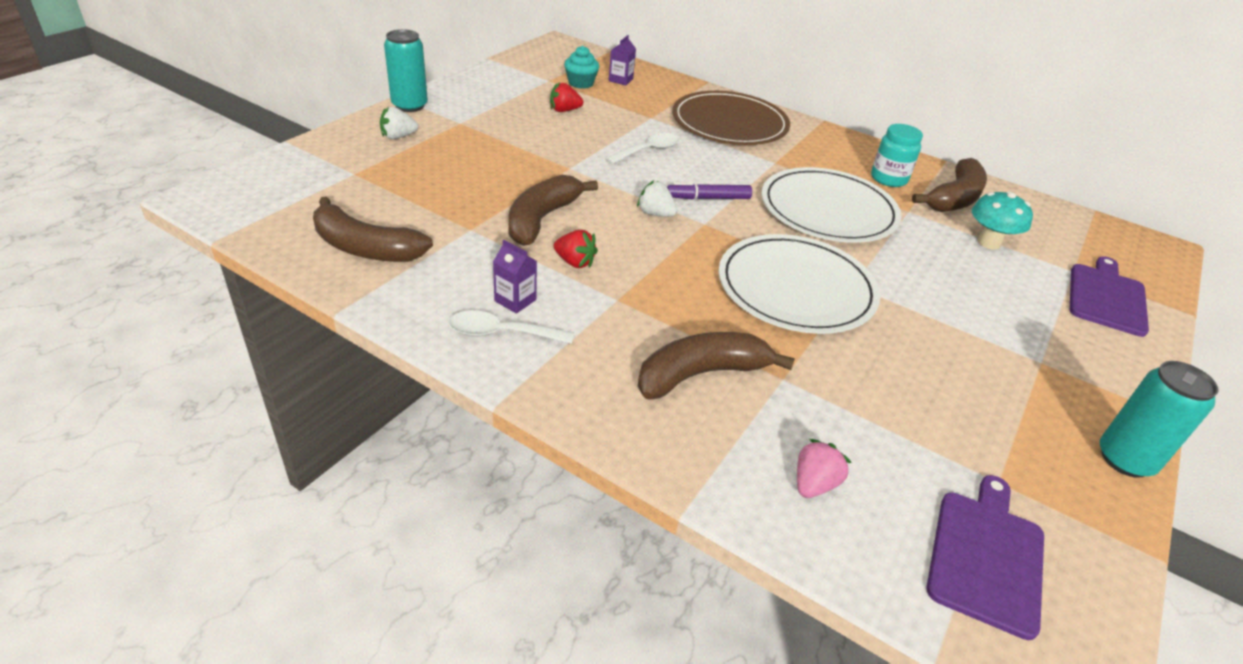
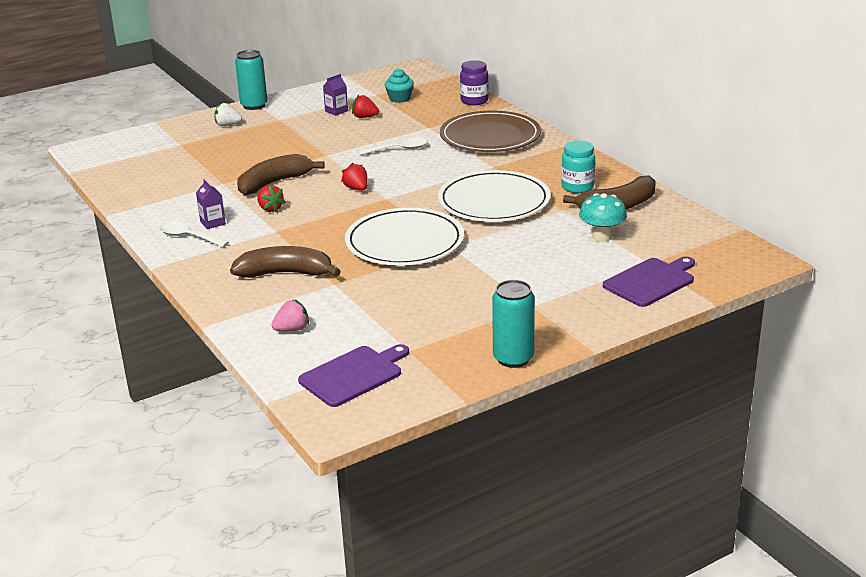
camera: 30 degrees right, 10 degrees down
brown banana [313,196,433,262] -> none
purple carton [609,35,636,86] -> purple carton moved to [323,74,348,116]
white strawberry [637,180,677,217] -> red strawberry [341,162,368,191]
purple marker [667,182,752,199] -> none
none -> purple jar [460,60,489,105]

